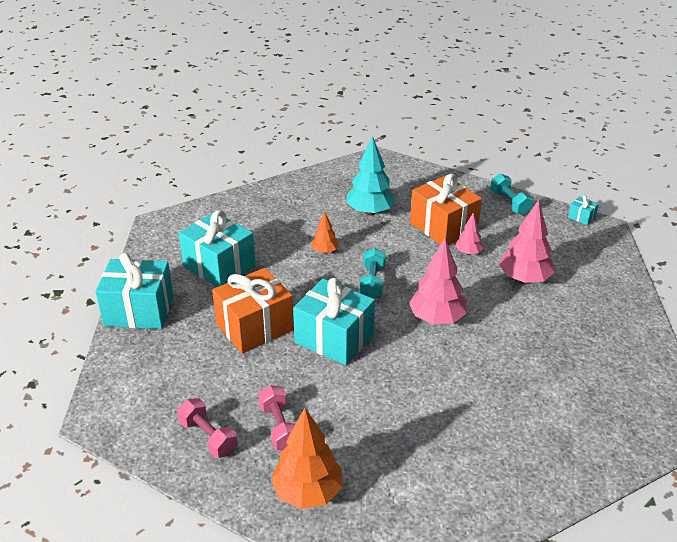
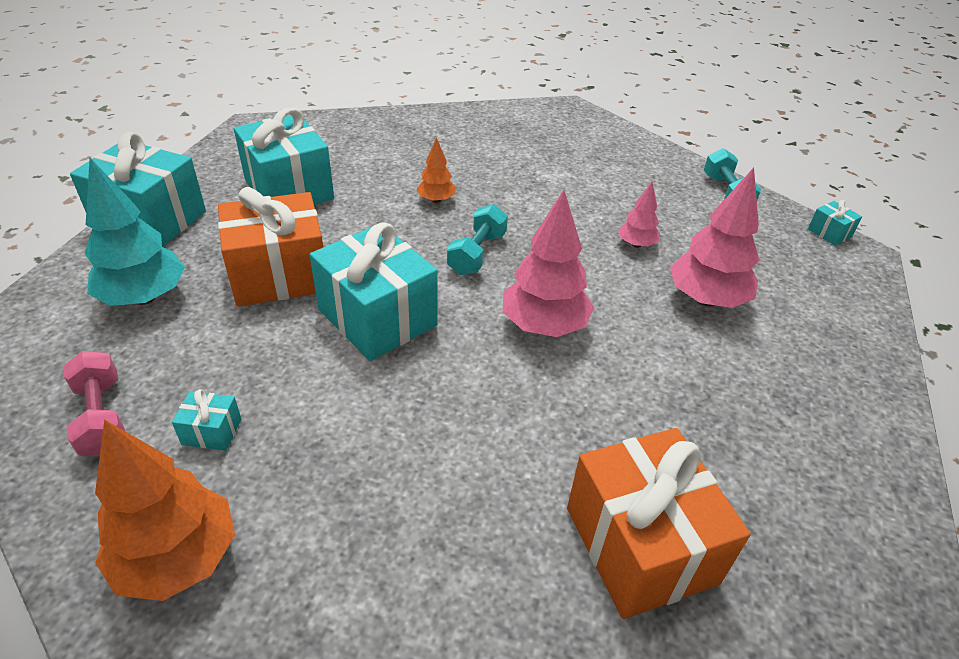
camera: 15 degrees right, 5 degrees up
pink dumbbell [258,385,295,451] -> turquoise gift [172,389,241,451]
turquoise tree [347,136,396,215] -> turquoise tree moved to [85,158,185,306]
orange gift [410,174,482,245] -> orange gift moved to [567,428,751,619]

